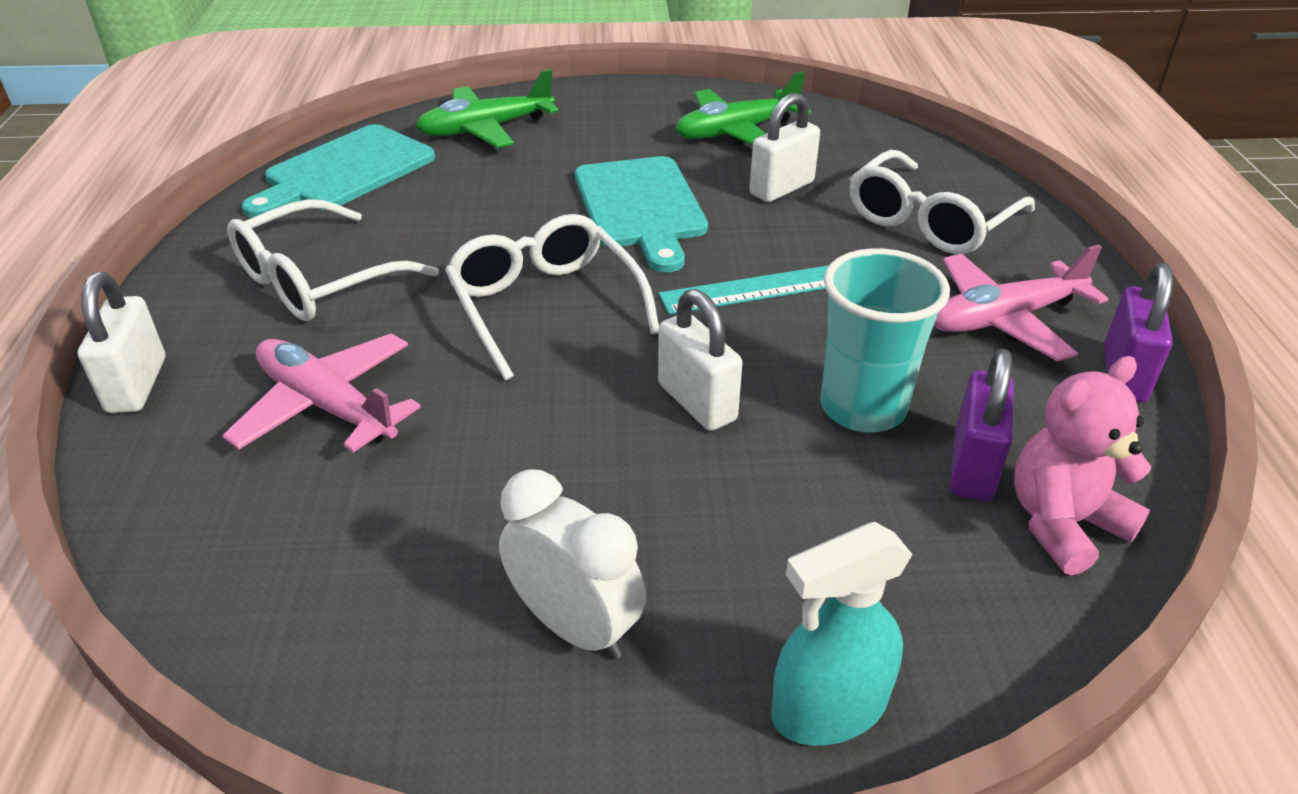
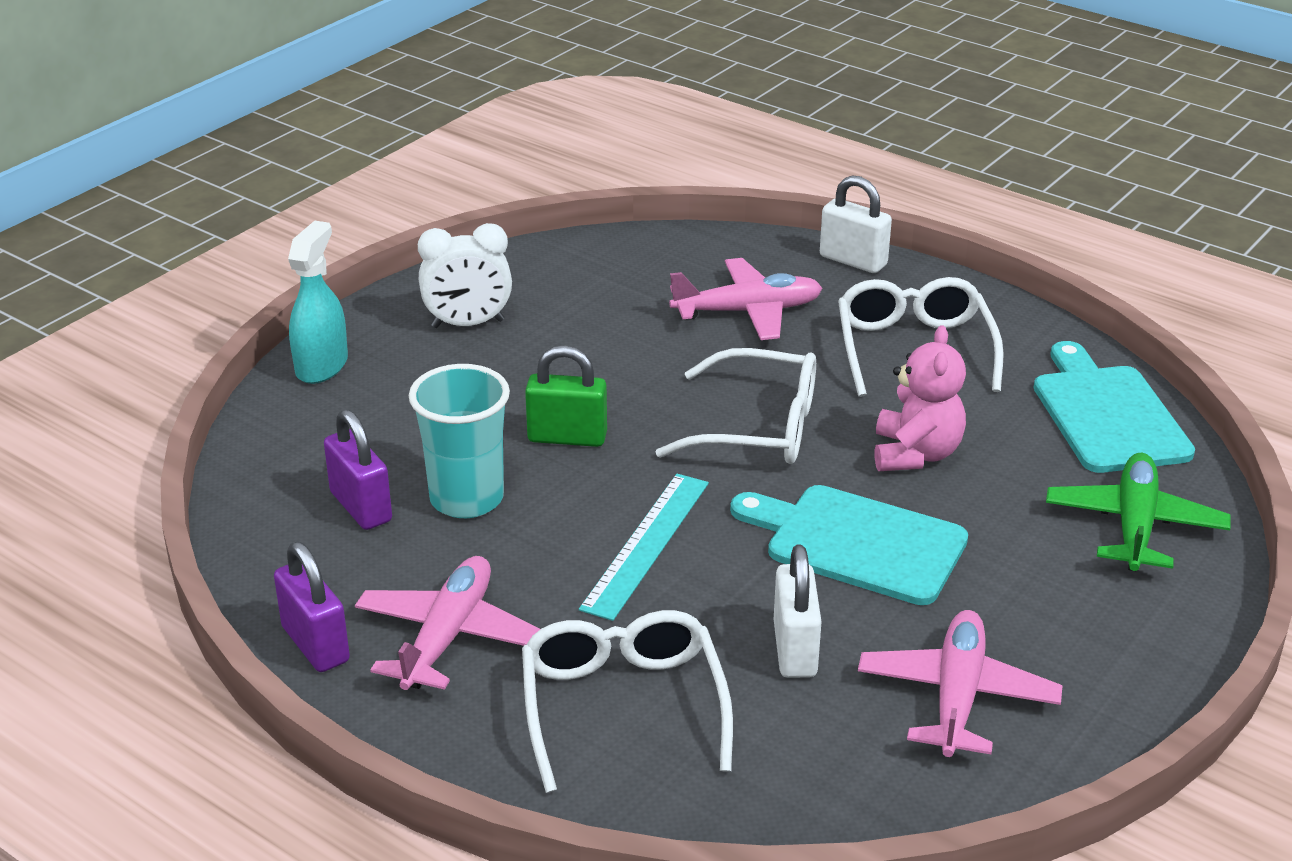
camera: 130 degrees right, 5 degrees down
white padlock [658,289,742,431] -> green padlock [525,345,607,447]
green plane [675,71,811,145] -> pink plane [858,610,1063,757]
pink teddy bear [1014,356,1151,575] -> pink teddy bear moved to [875,325,966,471]

